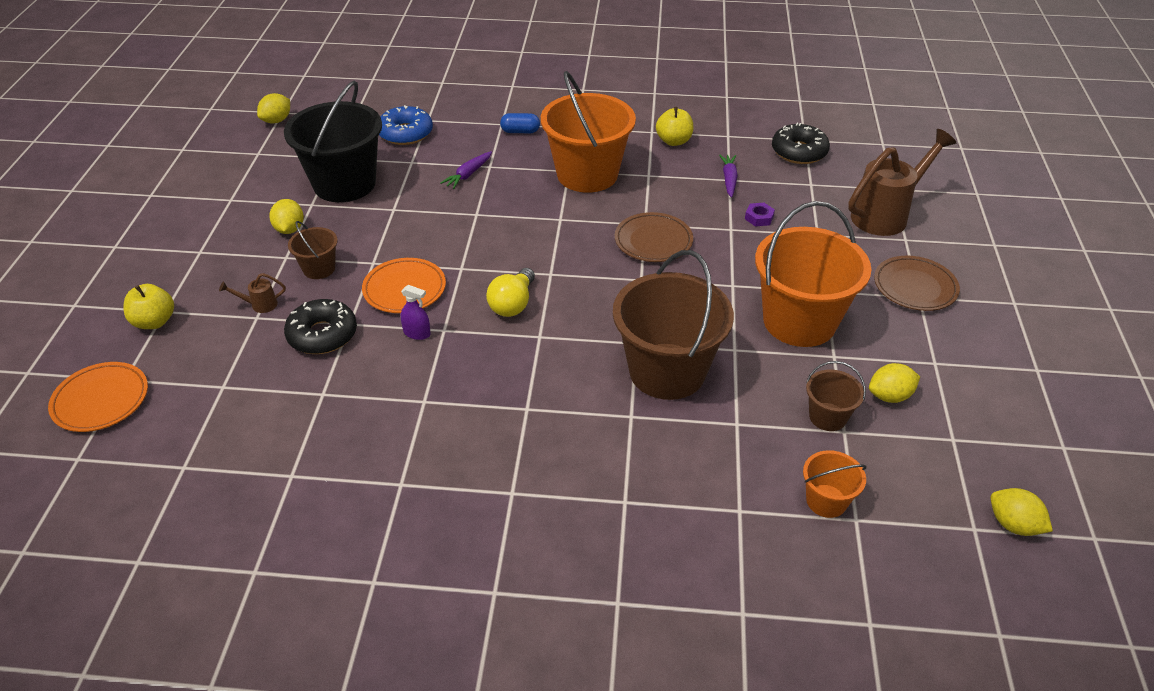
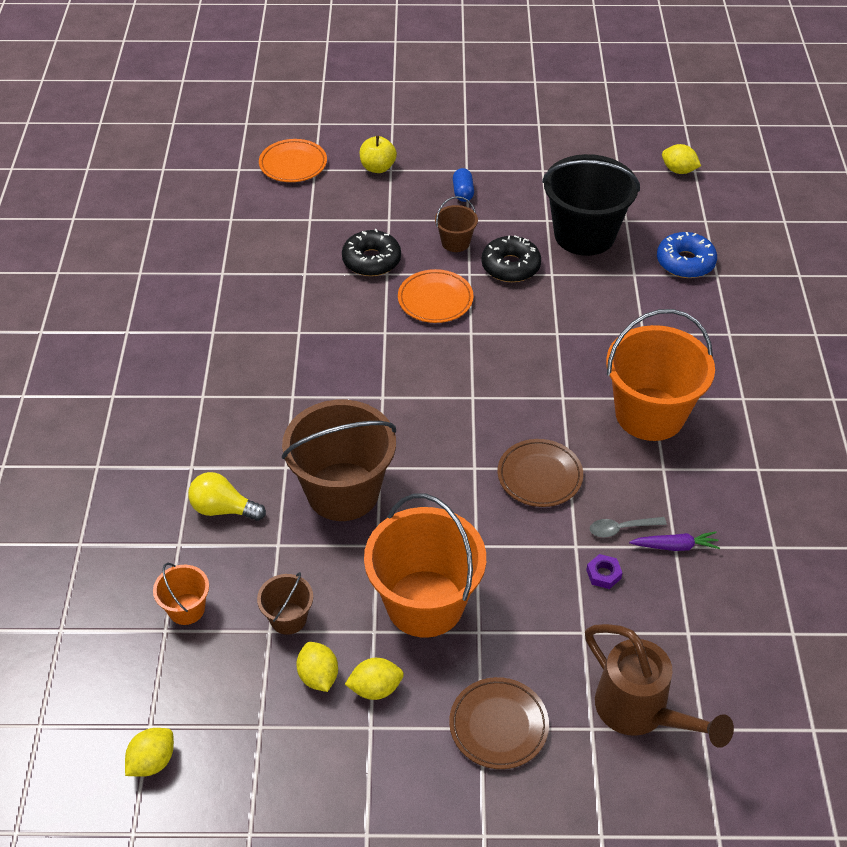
camera: 85 degrees right, 5 degrees up
brown watering can [219,273,286,313] -> none
yellow lemon [269,199,304,234] -> yellow lemon moved to [345,658,404,700]
purple spray bottle [401,285,431,340] -> none
purple carrot [440,151,492,189] -> none
yellow light bulb [486,268,535,317] -> yellow light bulb moved to [188,472,266,521]
blue capsule [500,113,540,133] -> blue capsule moved to [453,168,474,202]
yellow apple [656,107,693,146] -> none
black donut [772,123,830,164] -> black donut moved to [481,235,541,282]
none -> grey spoon [590,517,667,537]

